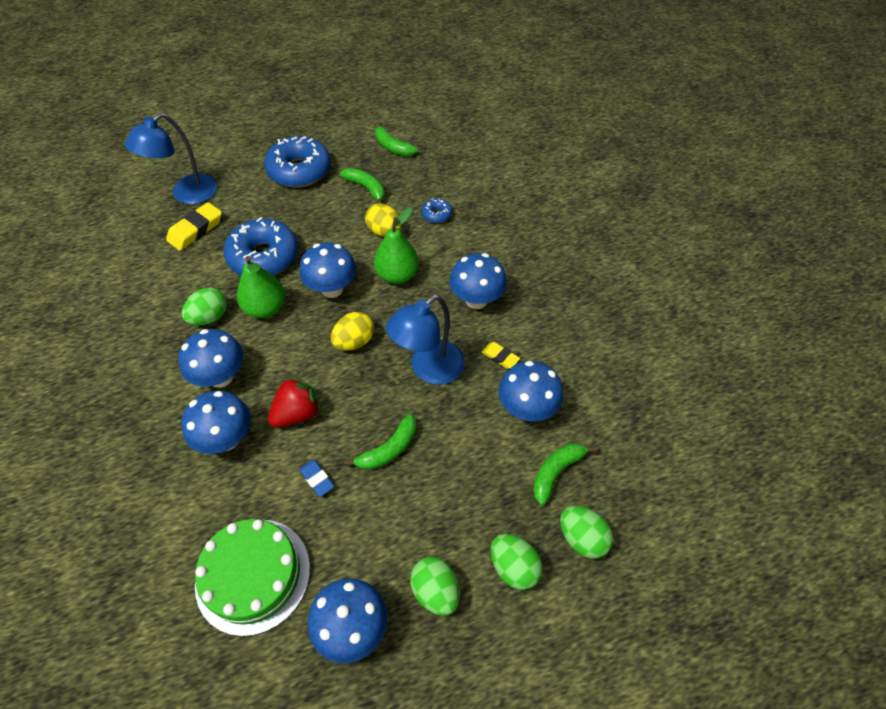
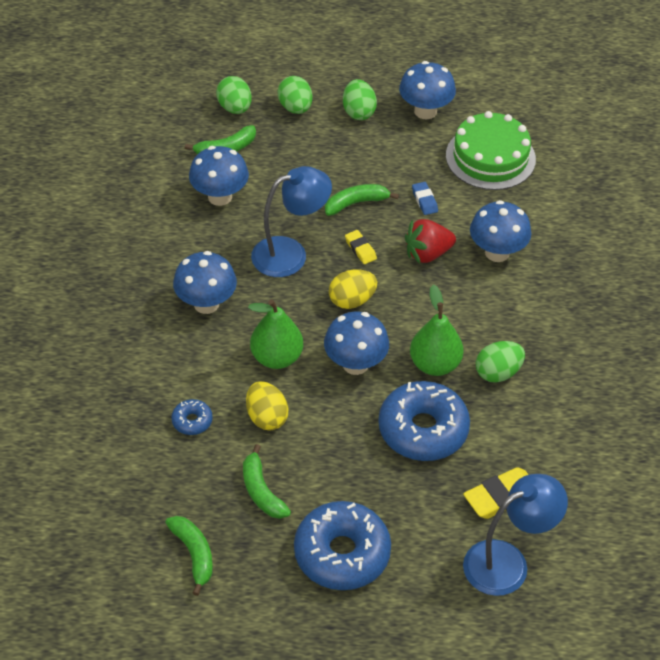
camera: 160 degrees left, 5 degrees down
blue mushroom [178,329,243,388] -> none
yellow eraser [482,342,520,369] -> yellow eraser moved to [345,230,377,264]

